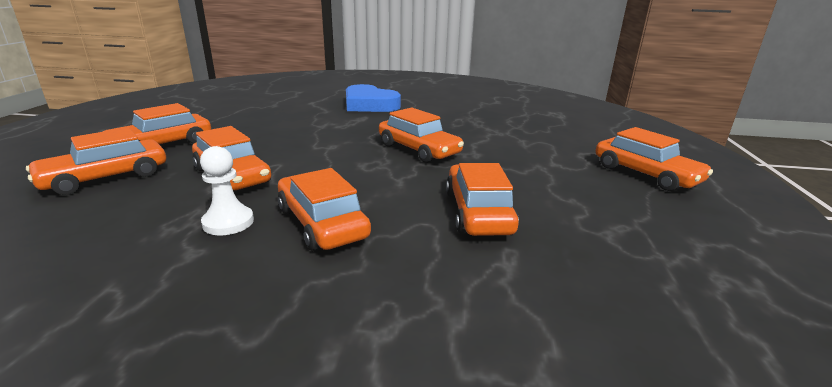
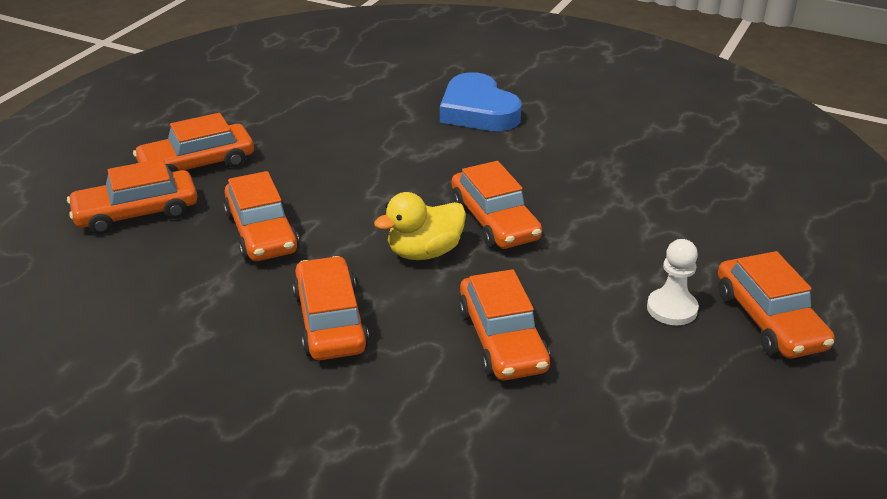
camera: 20 degrees right, 10 degrees up
white pawn [200,146,254,235] -> white pawn moved to [647,239,699,325]
orange car [446,163,519,236] -> orange car turned 150 degrees clockwise [459,269,550,380]
none -> yellow duck [374,192,466,260]

